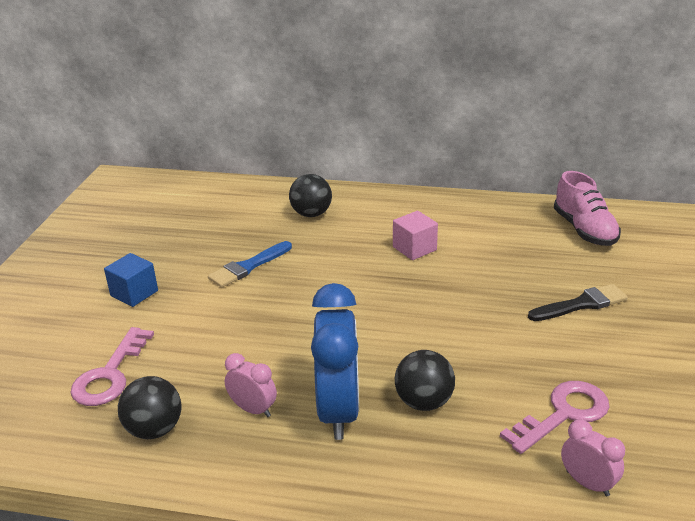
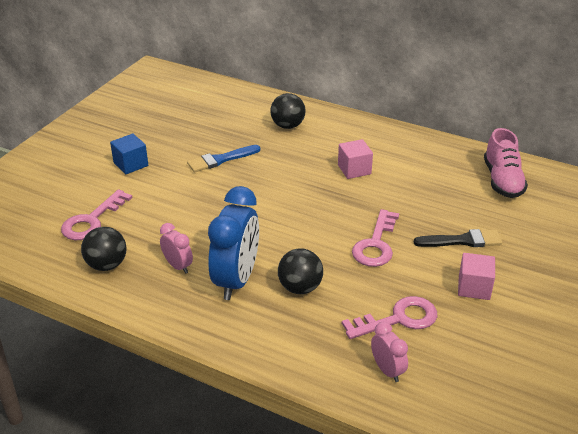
camera: 15 degrees right, 5 degrees up
none -> pink key [352,209,399,267]
none -> pink cube [458,253,495,300]

